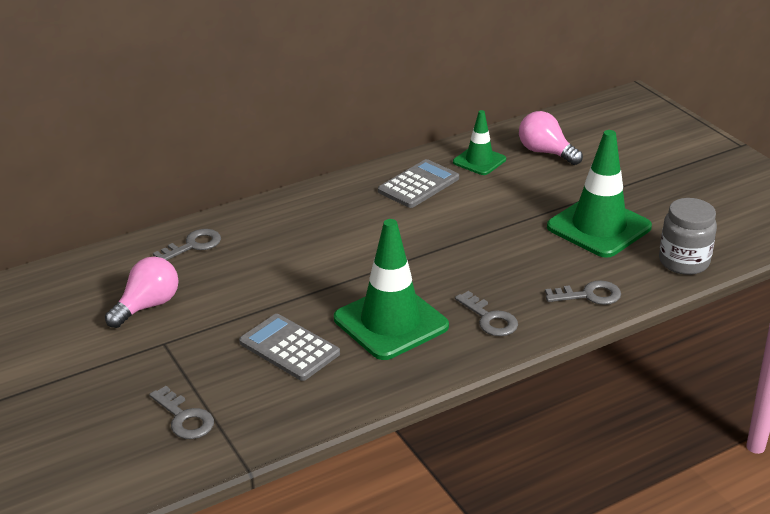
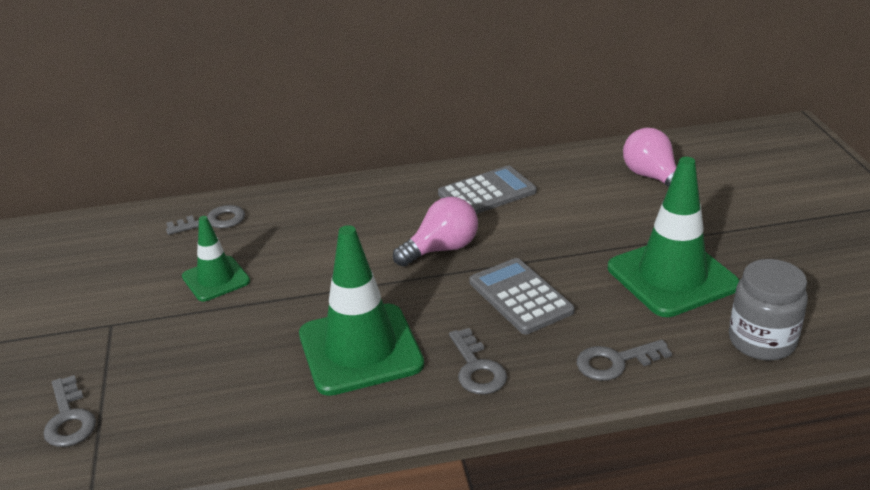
camera: 20 degrees right, 0 degrees up
pink light bulb [105,256,179,328] -> pink light bulb moved to [393,197,478,266]
grey calculator [239,314,340,381] -> grey calculator moved to [469,258,575,334]
green traffic cone [453,110,506,175] -> green traffic cone moved to [182,216,250,302]
grey key [545,280,621,305] -> grey key turned 150 degrees clockwise [577,340,672,381]

